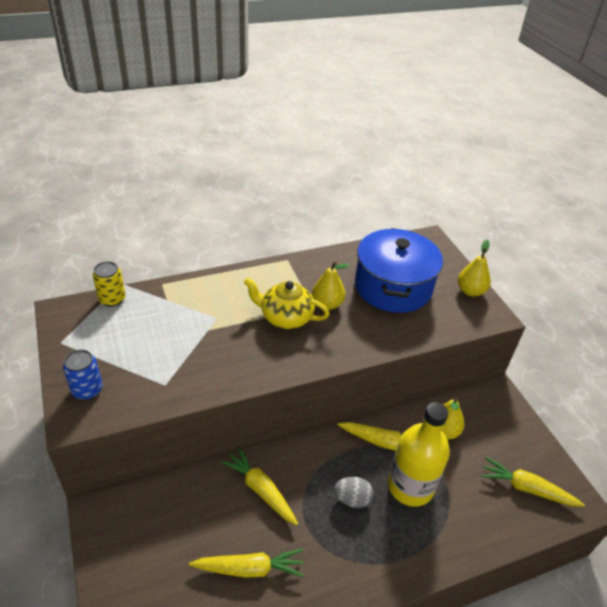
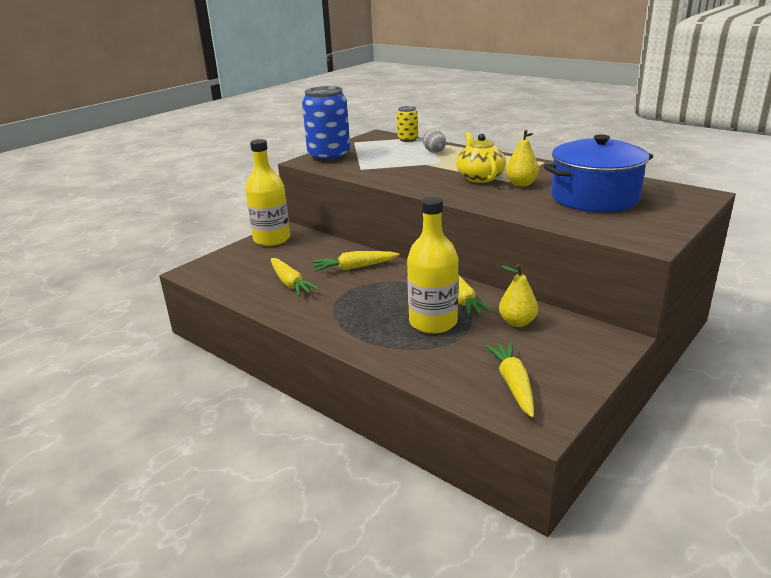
camera: 65 degrees right, 15 degrees down
blue can [63,349,103,400] -> blue can [302,86,350,162], size x1.96
yellow carrot [220,447,298,525] -> yellow carrot turned 120 degrees counterclockwise [312,251,400,272]
grey egg [334,477,373,508] -> grey egg moved to [423,130,446,153]
yellow pear [458,240,491,297] -> none
none -> yellow bottle [245,139,290,246]

